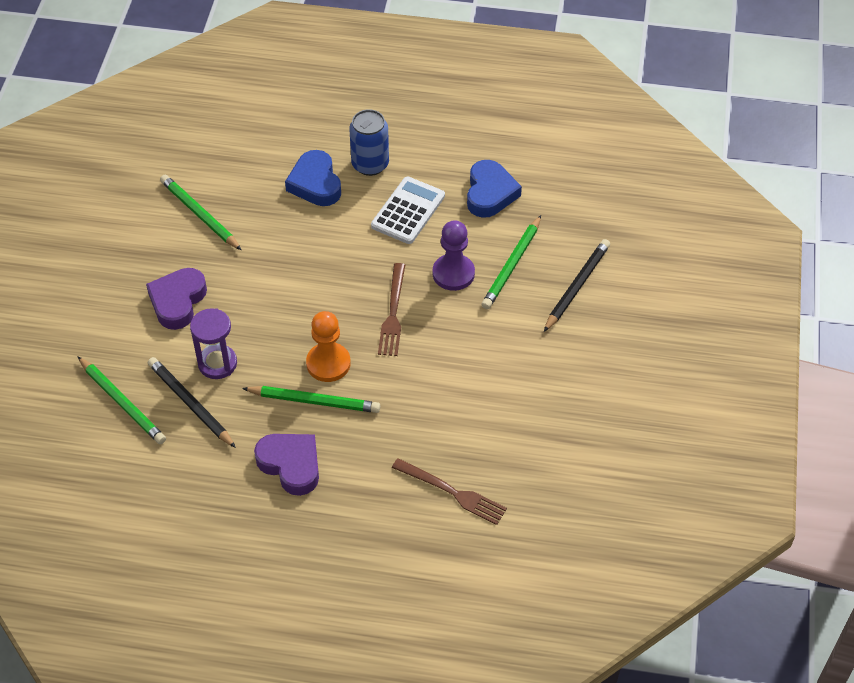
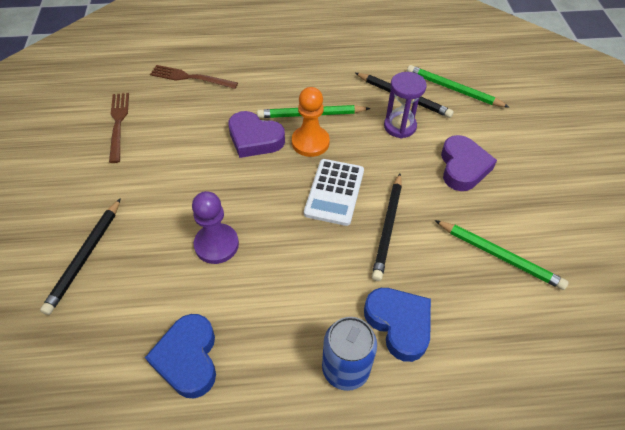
camera: 165 degrees right, 0 degrees up
purple heart [254,434,319,496] -> purple heart moved to [228,111,285,158]
white calculator [371,177,445,244] -> white calculator moved to [304,159,364,226]
brown fork [378,263,405,356] -> brown fork moved to [109,93,129,163]
green pencil [481,215,541,309] -> none
none -> black pencil [372,174,402,281]

